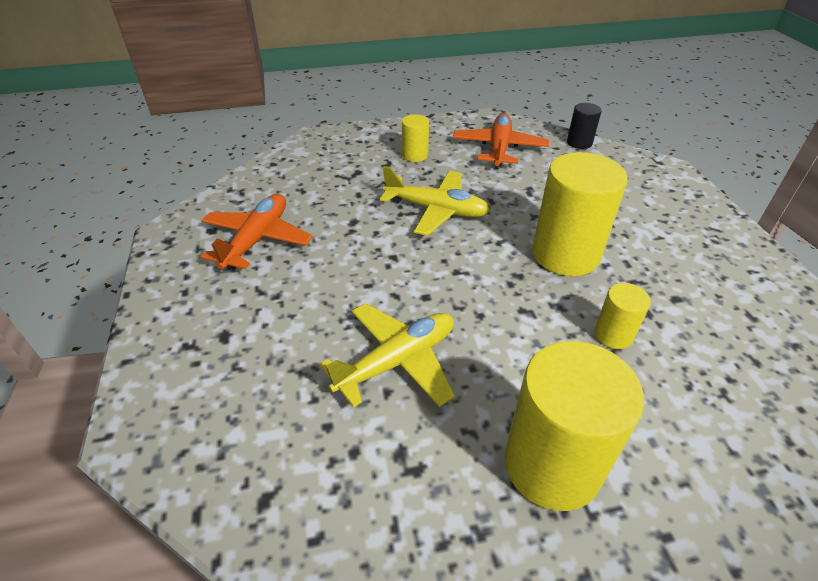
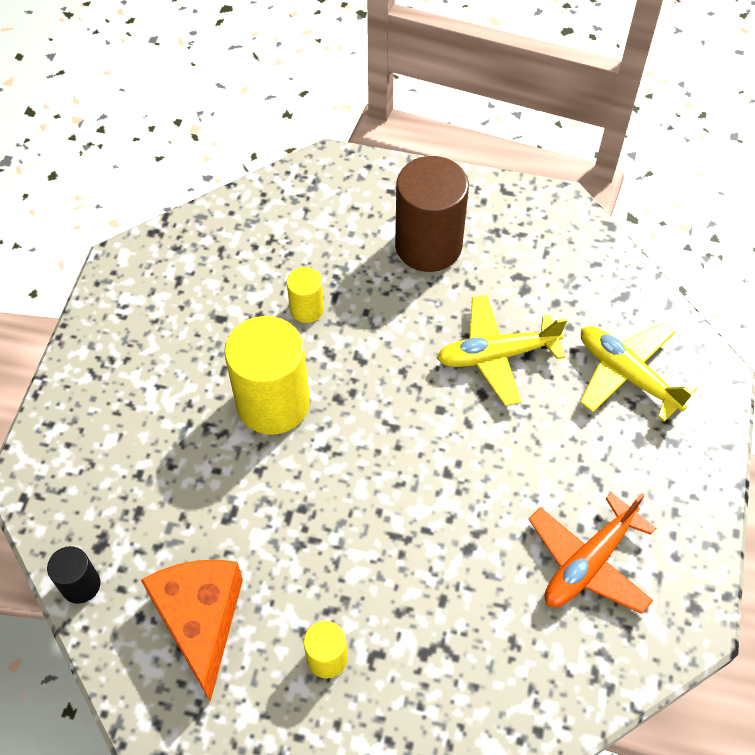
camera: 155 degrees left, 15 degrees up
yellow plane [380,166,490,236] -> yellow plane moved to [580,323,697,422]
orange plane [453,113,549,169] -> orange cheese [141,560,243,702]
yellow cylinder [505,341,644,511] -> brown cylinder [395,156,469,272]

